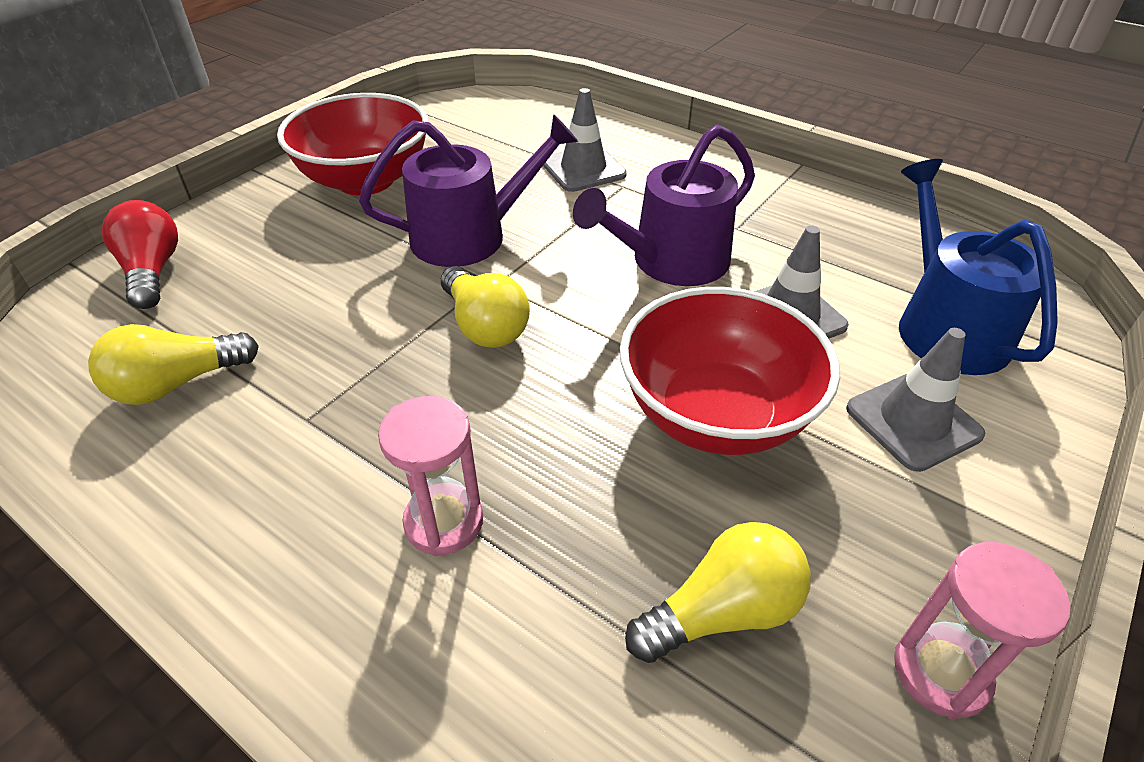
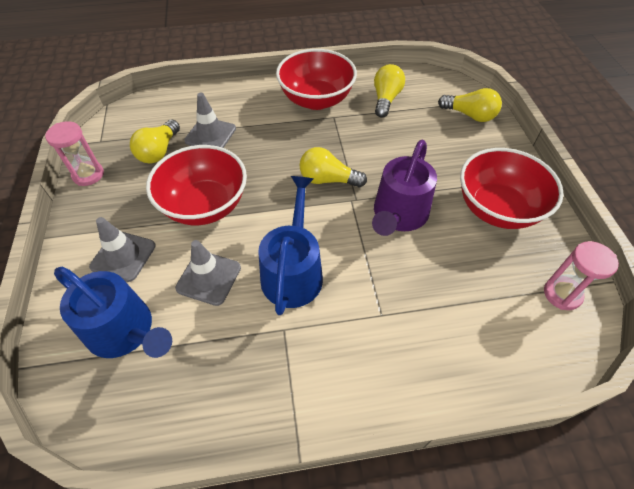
camera: 135 degrees right, 10 degrees up
red light bulb [102,200,178,309] -> yellow light bulb [438,88,502,122]
pink hourglass [378,396,483,556] -> pink hourglass moved to [544,241,619,310]
grey traffic cone [543,88,627,192] -> grey traffic cone moved to [184,93,236,148]
purple watering can [573,124,755,286] -> blue watering can [258,176,323,315]
none -> red bowl [276,49,357,110]

